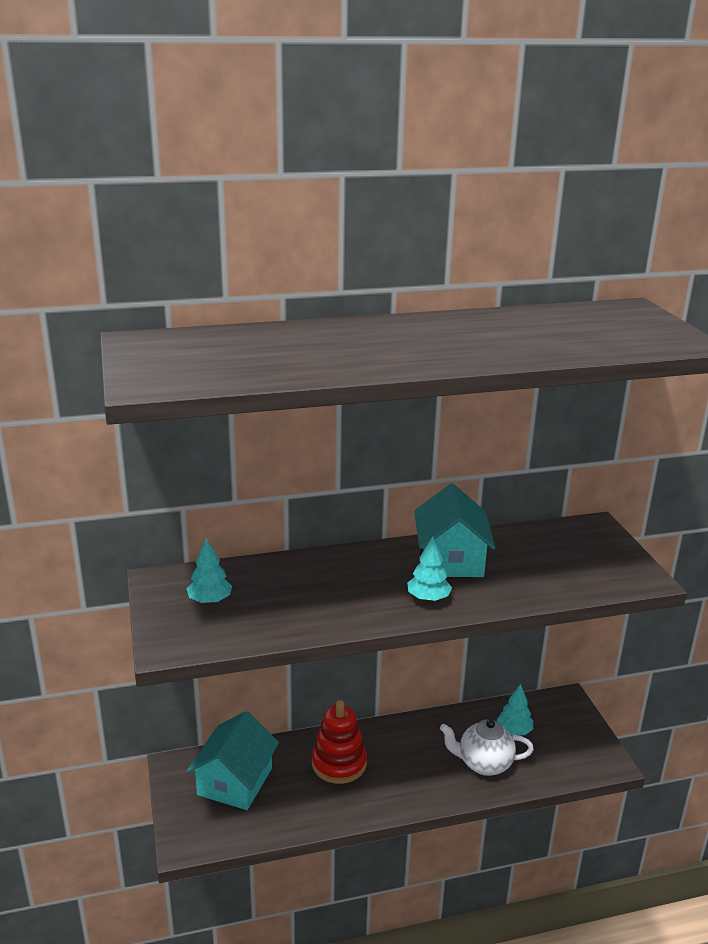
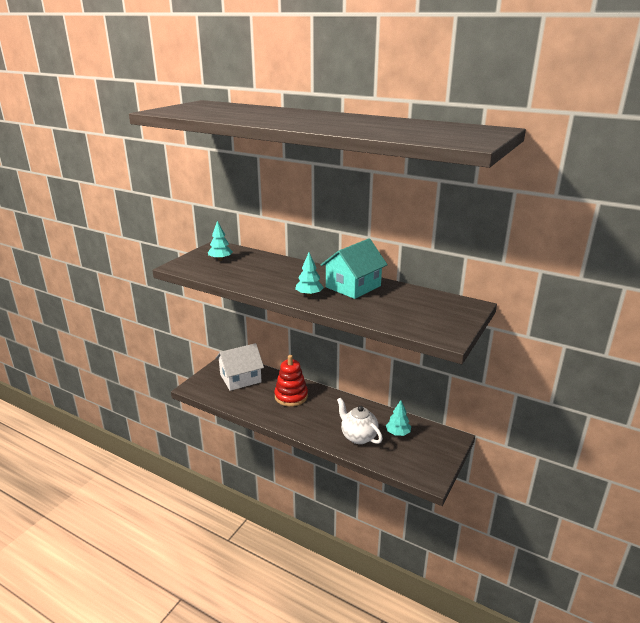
camera: 45 degrees right, 0 degrees up
turquoise house [187,711,279,810] -> white house [216,343,264,391]

